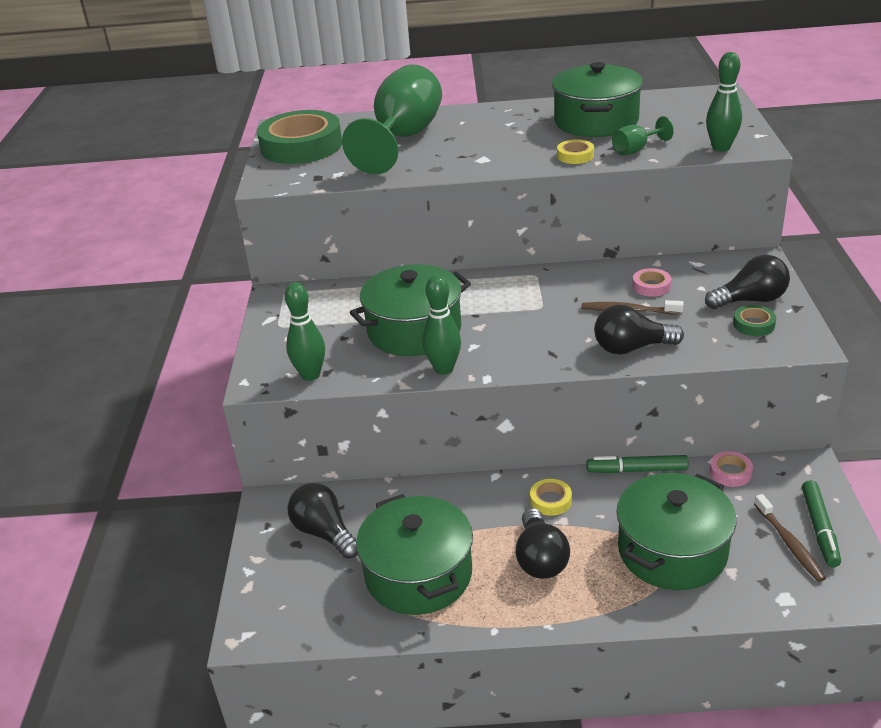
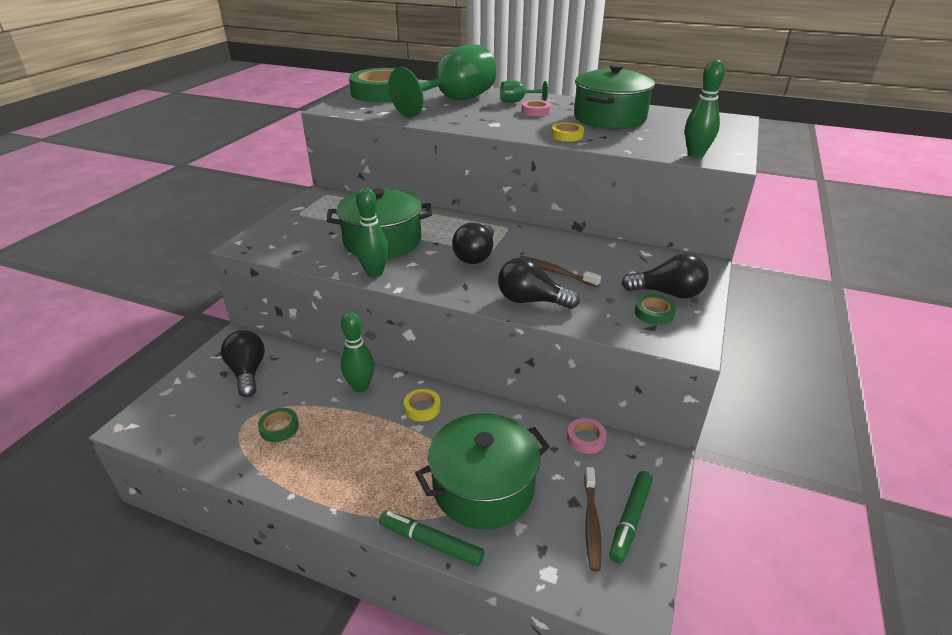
camera: 20 degrees right, 0 degrees up
green bowling pin [285,282,325,381] -> green bowling pin moved to [341,311,374,393]
green pot [356,494,473,615] -> green tape [258,408,299,442]
black light bulb [516,508,570,579] -> black light bulb moved to [452,223,494,264]
green marker [586,455,688,473] -> green marker moved to [379,510,484,566]
green goblet [612,116,674,155] -> green goblet moved to [500,80,548,103]
pink tape [632,268,671,297] -> pink tape moved to [522,100,551,116]

